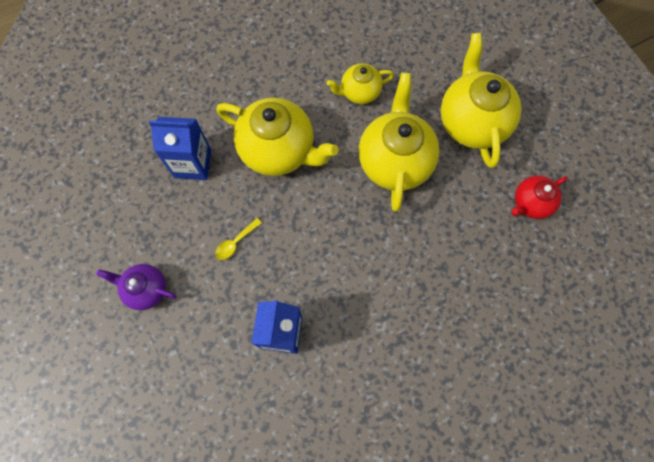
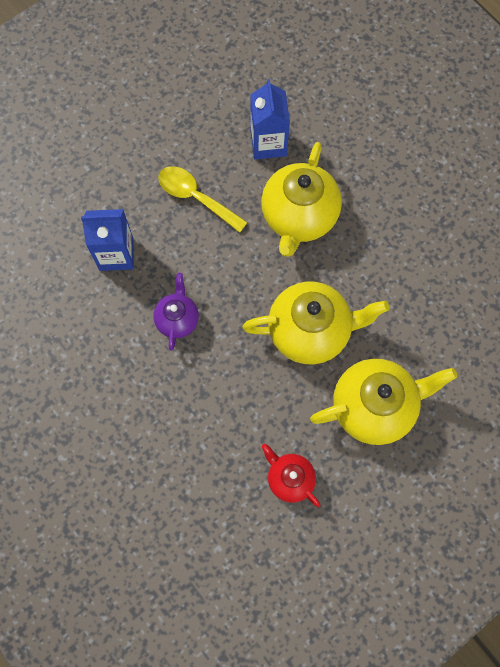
camera: 80 degrees right, 0 degrees up
purple teapot [96,264,177,310] -> purple teapot moved to [153,273,199,351]
yellow spoon [215,218,262,260] -> yellow spoon [158,166,248,233], size x1.86
yellow teapot [327,63,394,104] -> none

